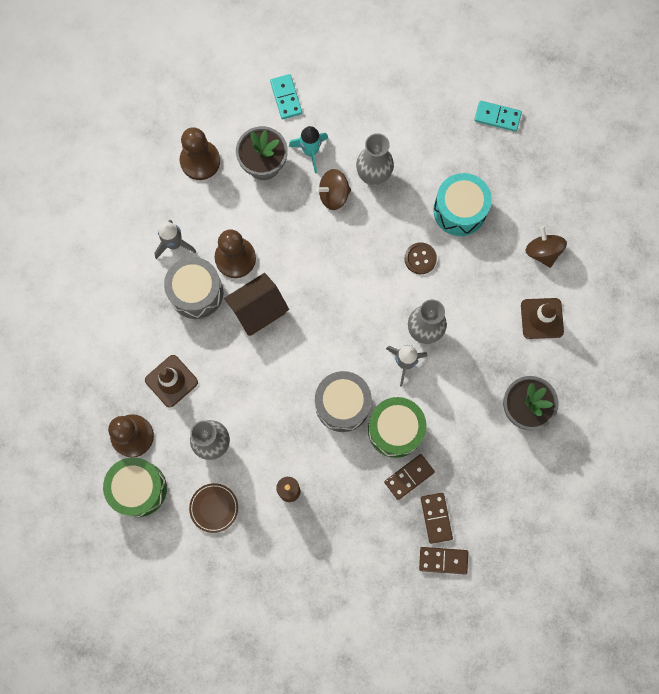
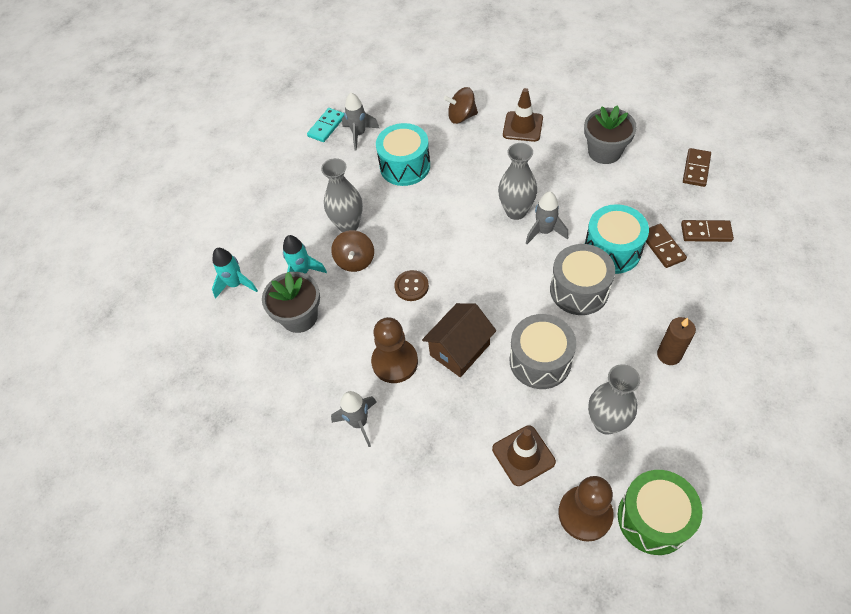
camera: 70 degrees left, 20 degrees down
grey drum [164,257,223,319] -> grey drum moved to [510,314,576,389]
brown pawn [180,127,220,180] -> none
brown plate [189,483,238,533] -> none
brown house [224,273,289,336] -> brown house turned 60 degrees clockwise [422,303,496,377]
turquoise domino [270,74,302,120] -> turquoise rocket [212,248,258,299]
green drum [368,397,427,458] -> turquoise drum [585,204,649,274]
brown button [404,242,437,274] -> brown button moved to [394,270,429,301]
brown domino [419,547,468,574] -> brown domino moved to [683,148,711,187]
none -> grey rocket [342,93,379,151]

